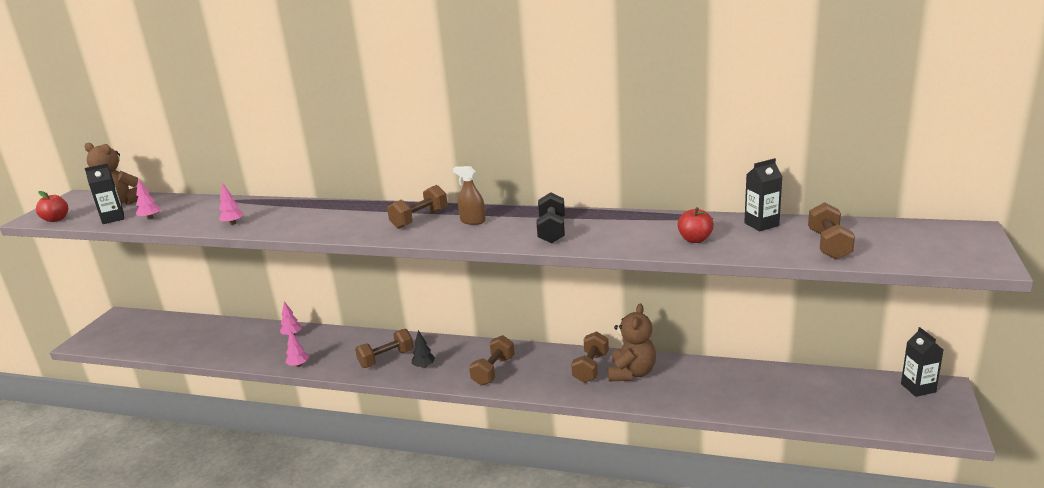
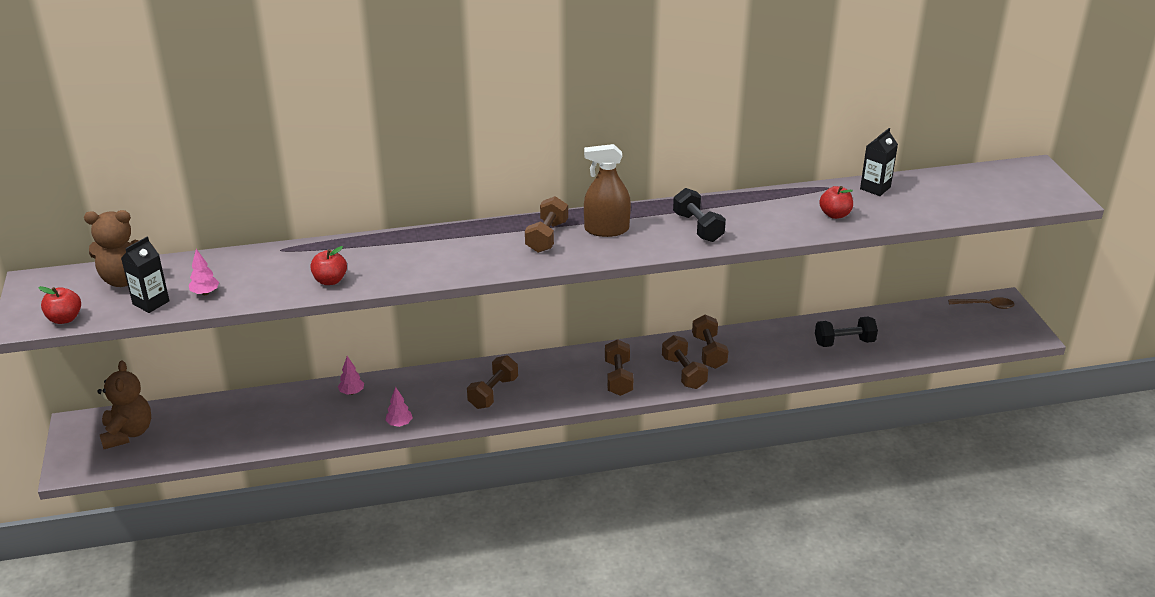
camera: 30 degrees left, 10 degrees up
pink tree [218,182,244,225] -> red apple [310,246,347,285]
black tree [412,330,435,368] -> none
brown spray bottle [453,166,486,225] -> brown spray bottle [584,144,631,237], size x1.53
brown teddy bear [608,303,656,381] -> brown teddy bear moved to [97,360,151,449]
brown dumbbell [808,202,855,260] -> brown dumbbell moved to [662,335,708,389]
black carton [901,327,943,397] -> brown spoon [948,297,1015,309]
none -> black dumbbell [815,317,878,347]

